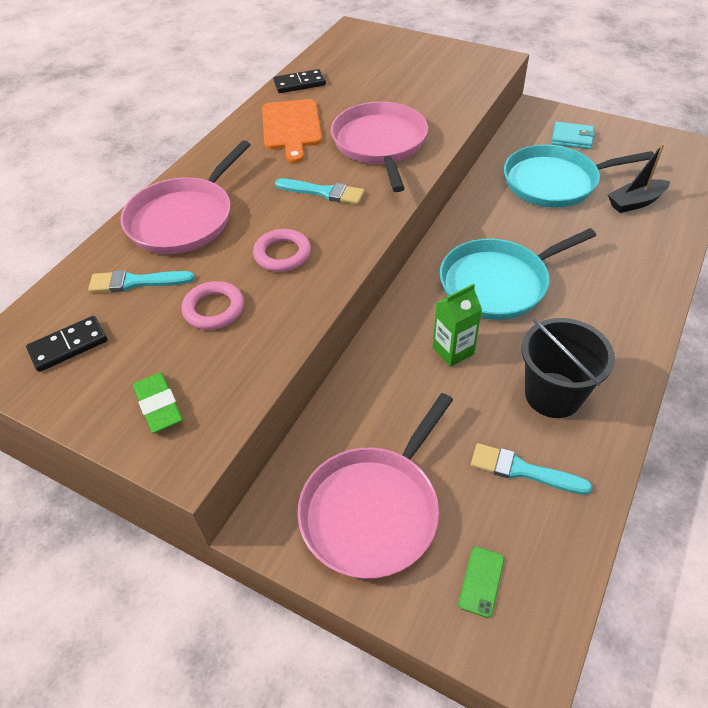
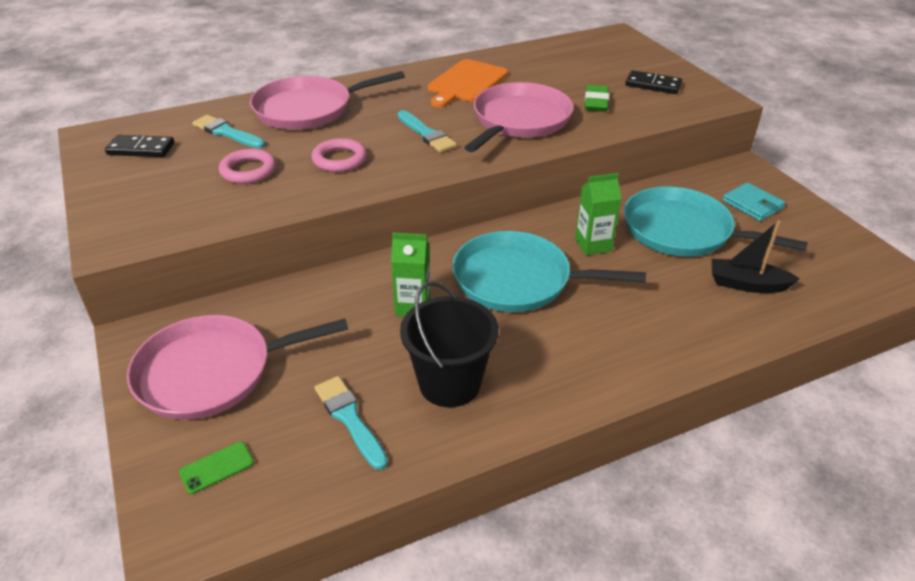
camera: 35 degrees right, 10 degrees down
green eraser [133,373,183,433] -> green eraser moved to [585,85,609,112]
black domino [273,69,326,93] -> black domino moved to [625,70,682,94]
none -> green carton [575,173,621,255]

